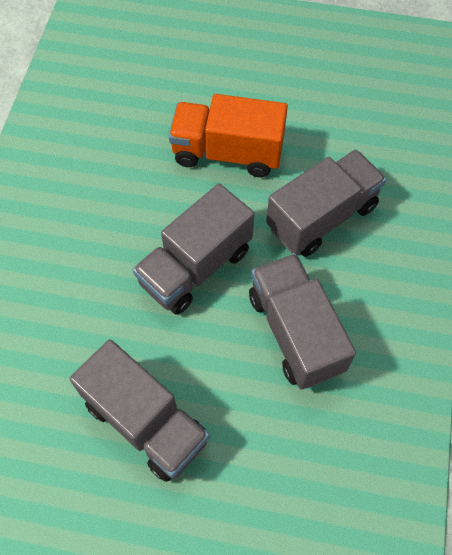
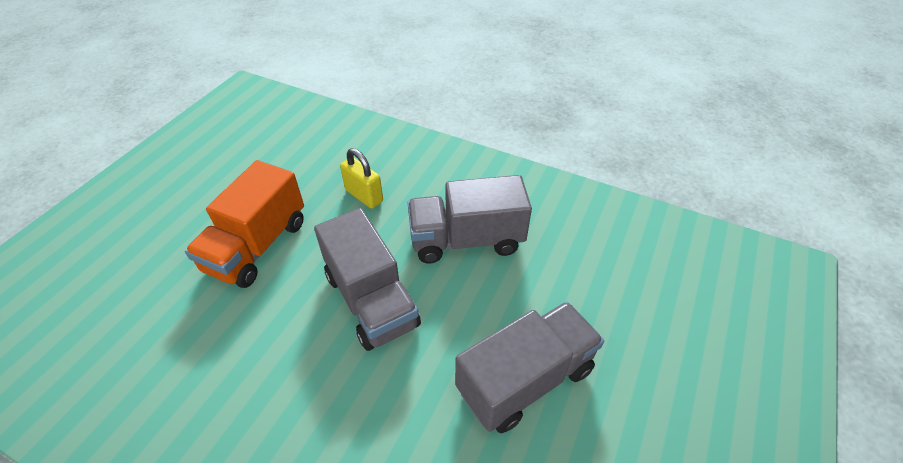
camera: 75 degrees left, 15 degrees down
grey truck [266,149,386,257] -> yellow padlock [340,148,383,209]

